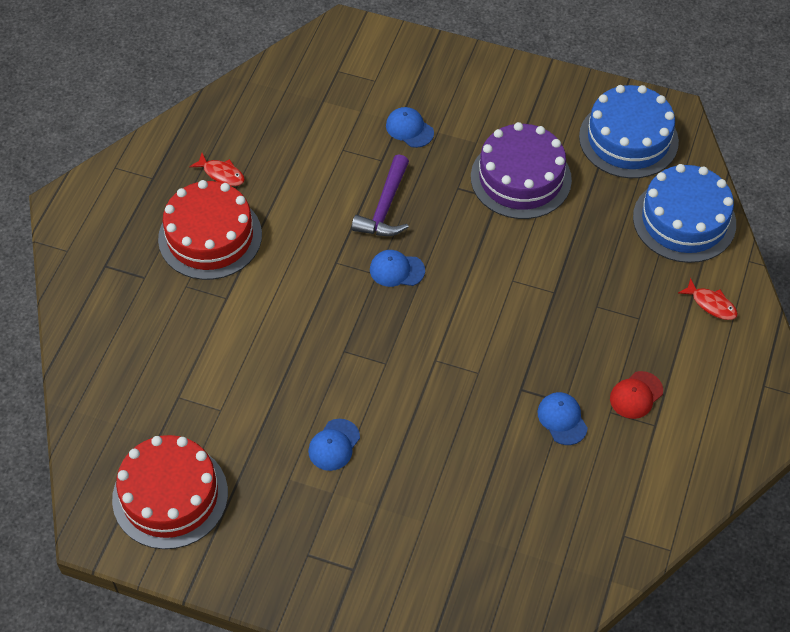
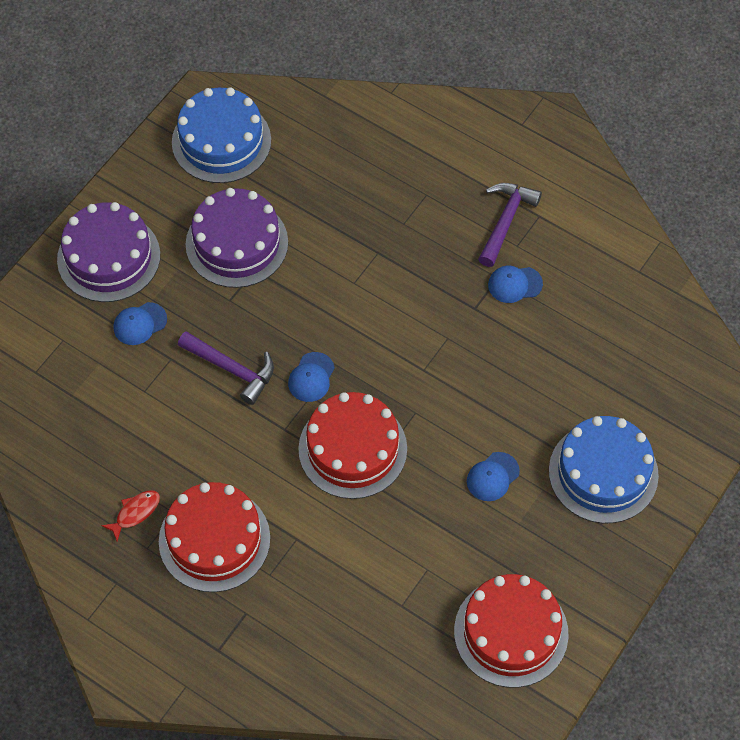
camera: 75 degrees left, 5 degrees up
blue cap [308,419,360,471] -> blue cap turned 90 degrees clockwise [467,452,520,501]
red cap [610,371,663,419] -> purple hammer [478,183,542,267]
blue cake [633,164,736,263] -> blue cake moved to [549,416,659,523]
red fish [678,278,738,320] -> none
none -> purple cake [57,202,160,302]
none -> red cake [298,392,407,499]

